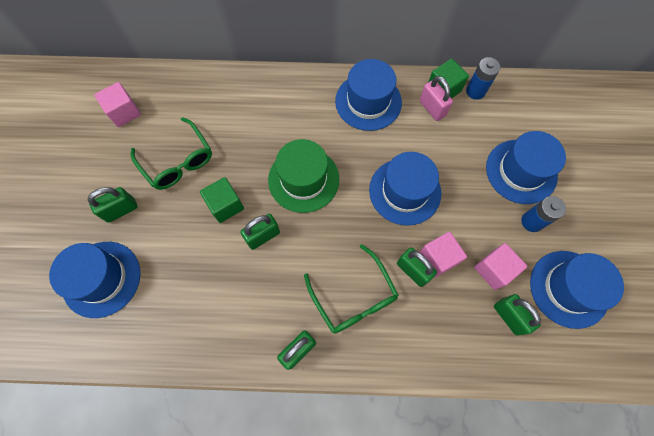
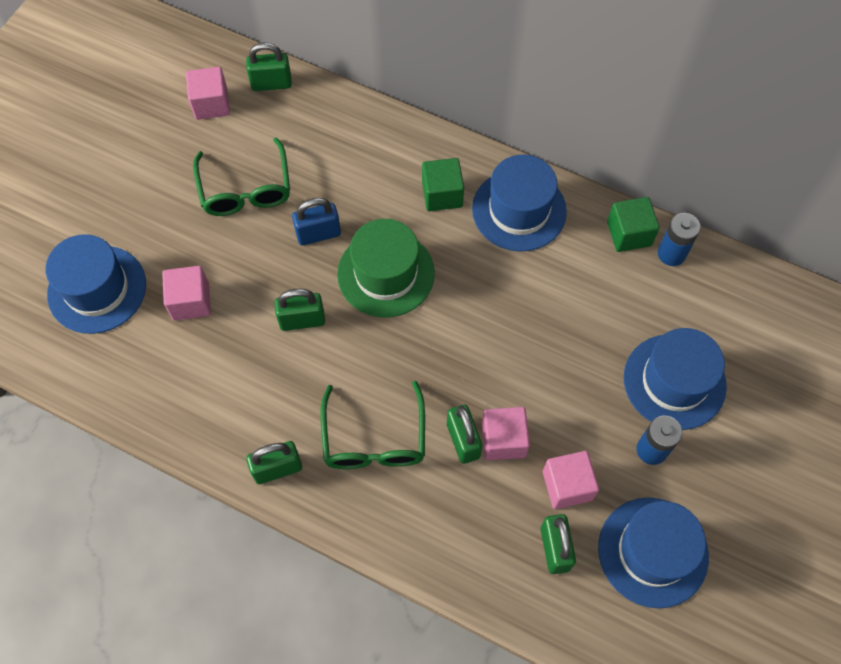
camera: 25 degrees right, 5 degrees down
green padlock [88,187,138,223] -> green padlock moved to [246,42,292,91]
green cube [200,177,244,223] -> green cube moved to [422,158,464,211]
blue hat [369,152,441,226] -> none
pink padlock [420,76,453,121] -> none
none -> pink cube [162,266,211,320]
none -> blue padlock [292,198,341,245]

